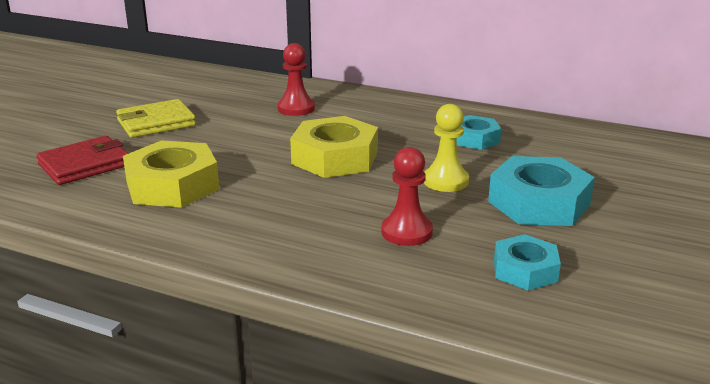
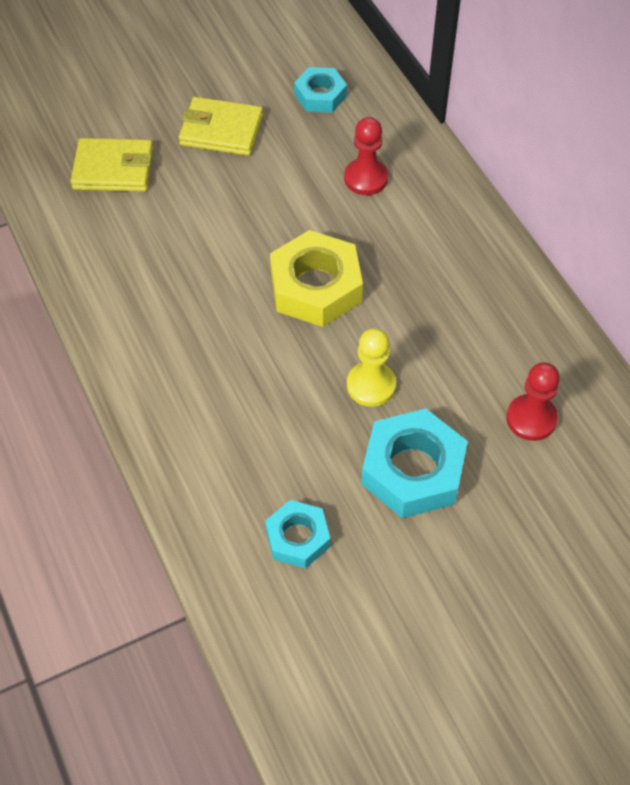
camera: 40 degrees right, 30 degrees up
red wallet [36,136,129,185] -> yellow wallet [71,138,153,192]
yellow nut [123,140,219,208] -> none
red pawn [381,147,433,246] -> red pawn moved to [506,362,560,441]
turquoise nut [456,115,502,150] -> turquoise nut moved to [294,67,347,113]

